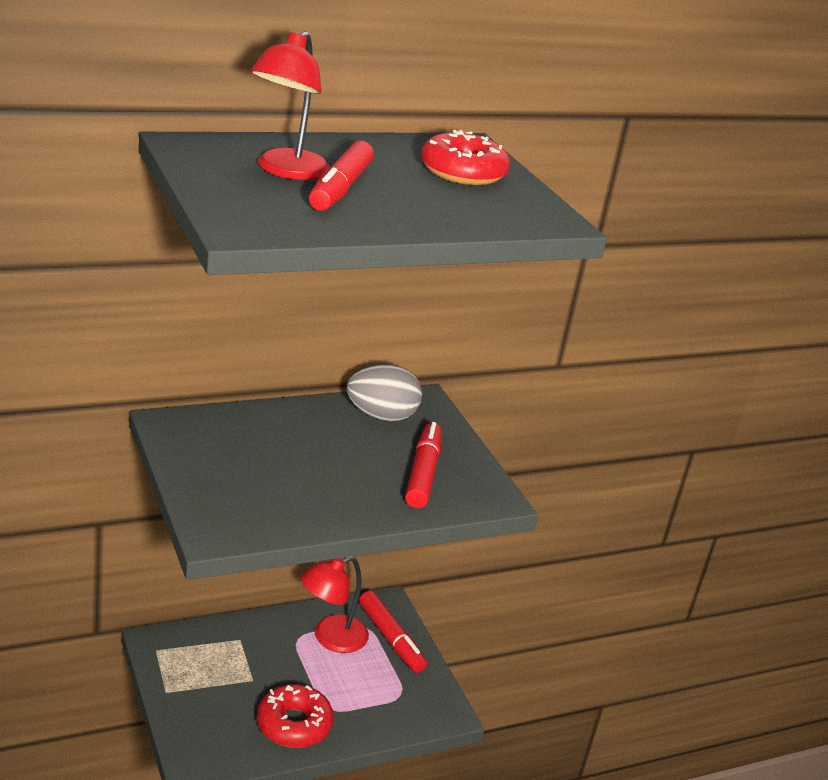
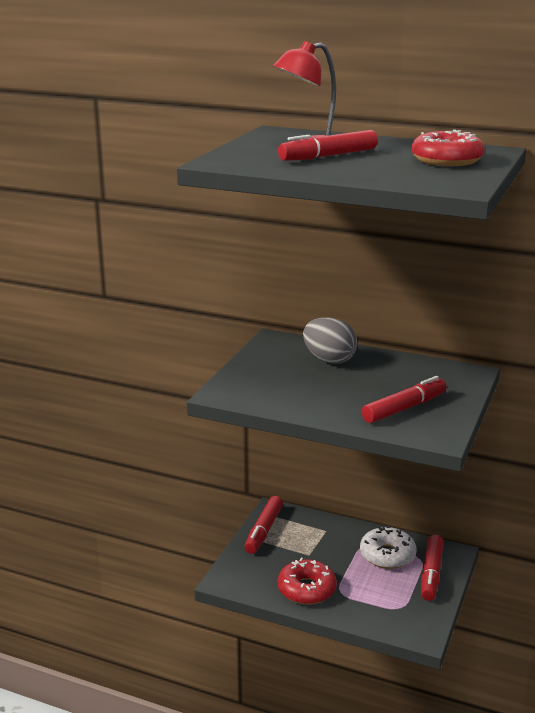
camera: 50 degrees right, 5 degrees down
red lamp [300,556,369,653] -> white donut [360,525,417,569]
grey egg [347,364,422,422] -> grey egg moved to [303,317,358,364]
none -> red marker [244,496,283,554]

